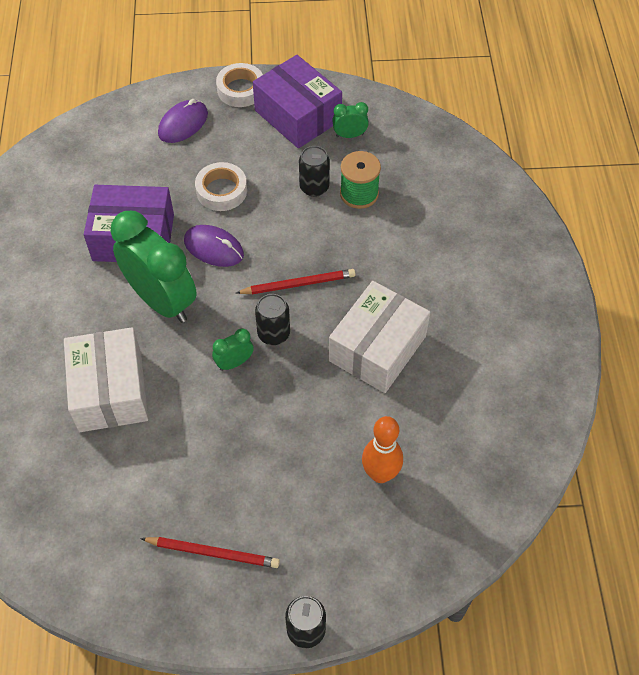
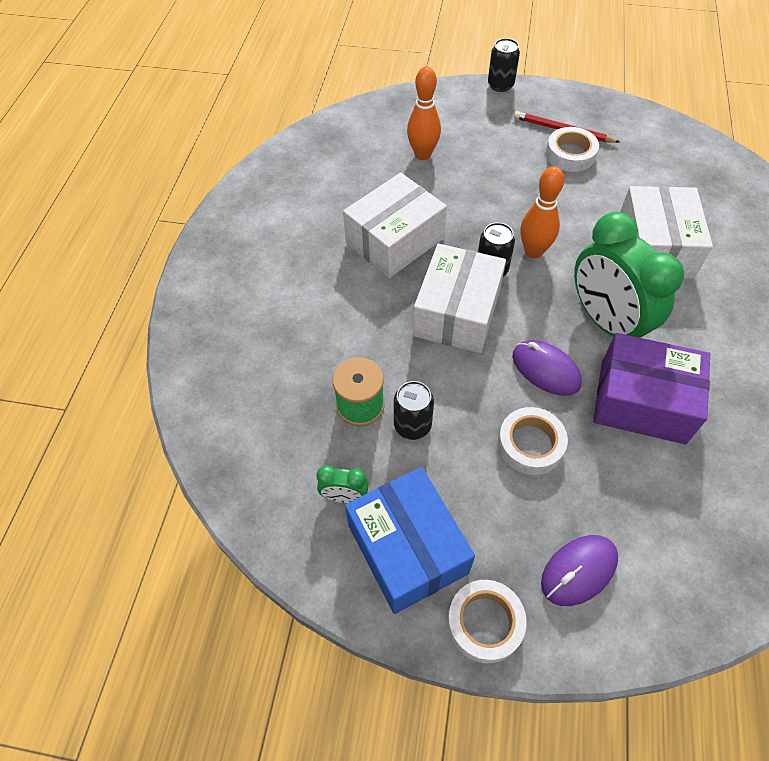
camera: 165 degrees left, 0 degrees up
green clock [212,328,254,371] -> orange bowling pin [520,166,564,258]
red pencil [236,269,356,294] -> white box [413,244,506,353]
purple box [253,55,342,148] -> blue box [345,467,475,614]
none -> white tape [546,127,599,172]

